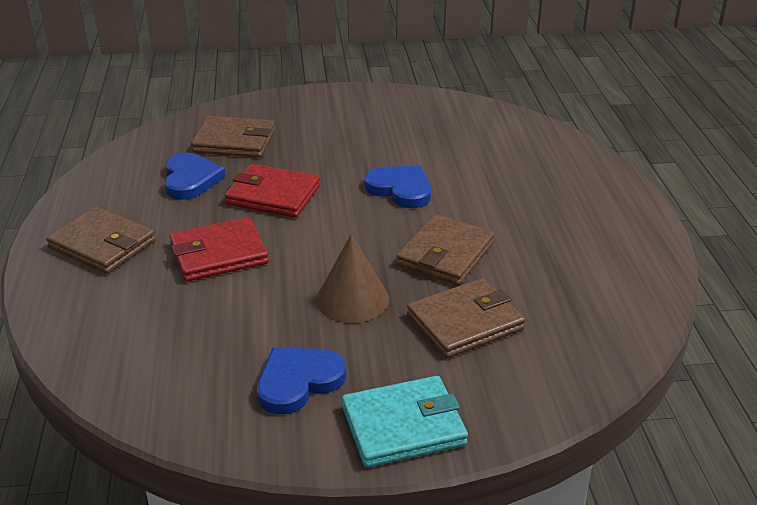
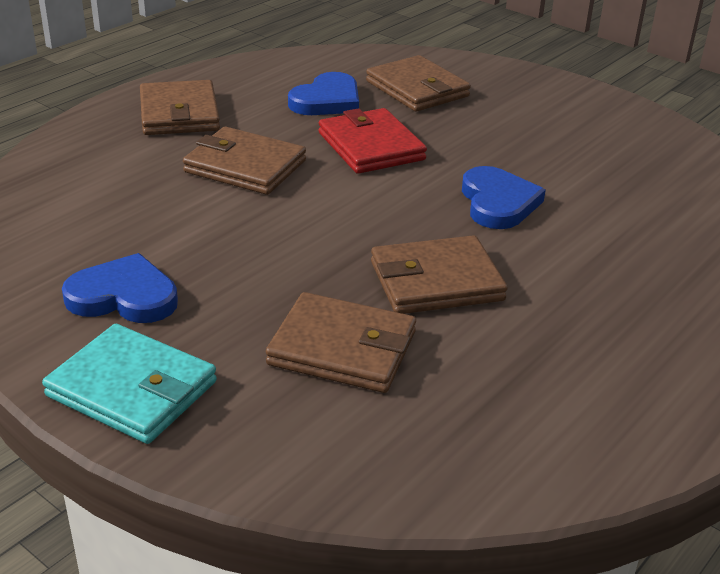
camera: 45 degrees right, 0 degrees up
red wallet [170,217,269,282] -> brown wallet [183,127,306,195]
brown cone [316,234,389,323] -> none

